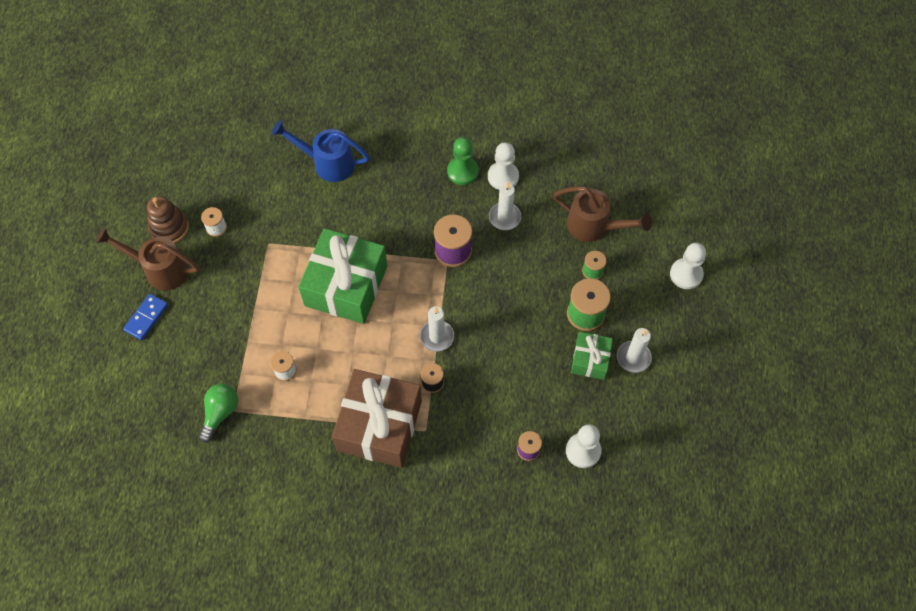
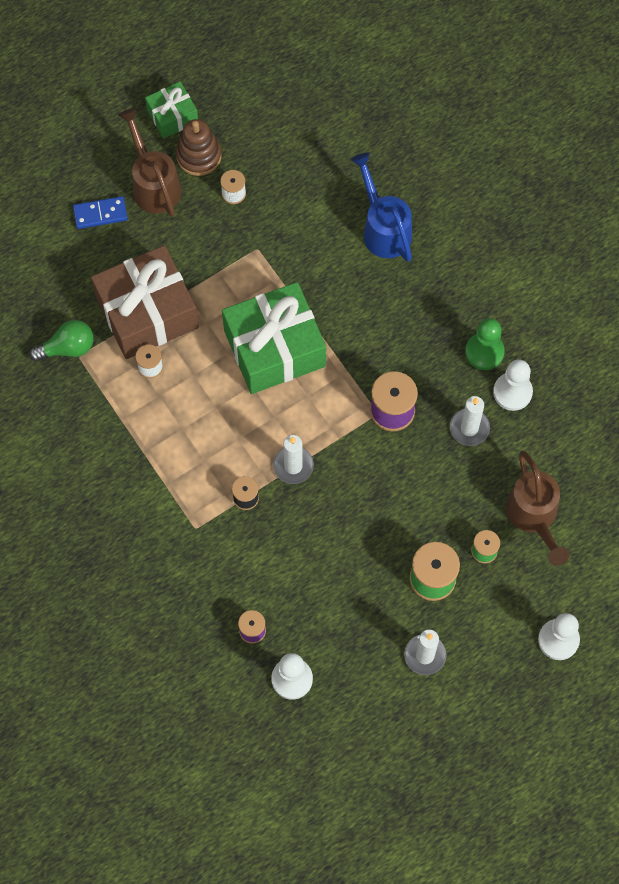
camera: 50 degrees right, 5 degrees up
brown gift [332,369,422,468] -> brown gift moved to [91,245,199,359]
green gift [571,332,613,380] -> green gift moved to [145,81,198,139]

